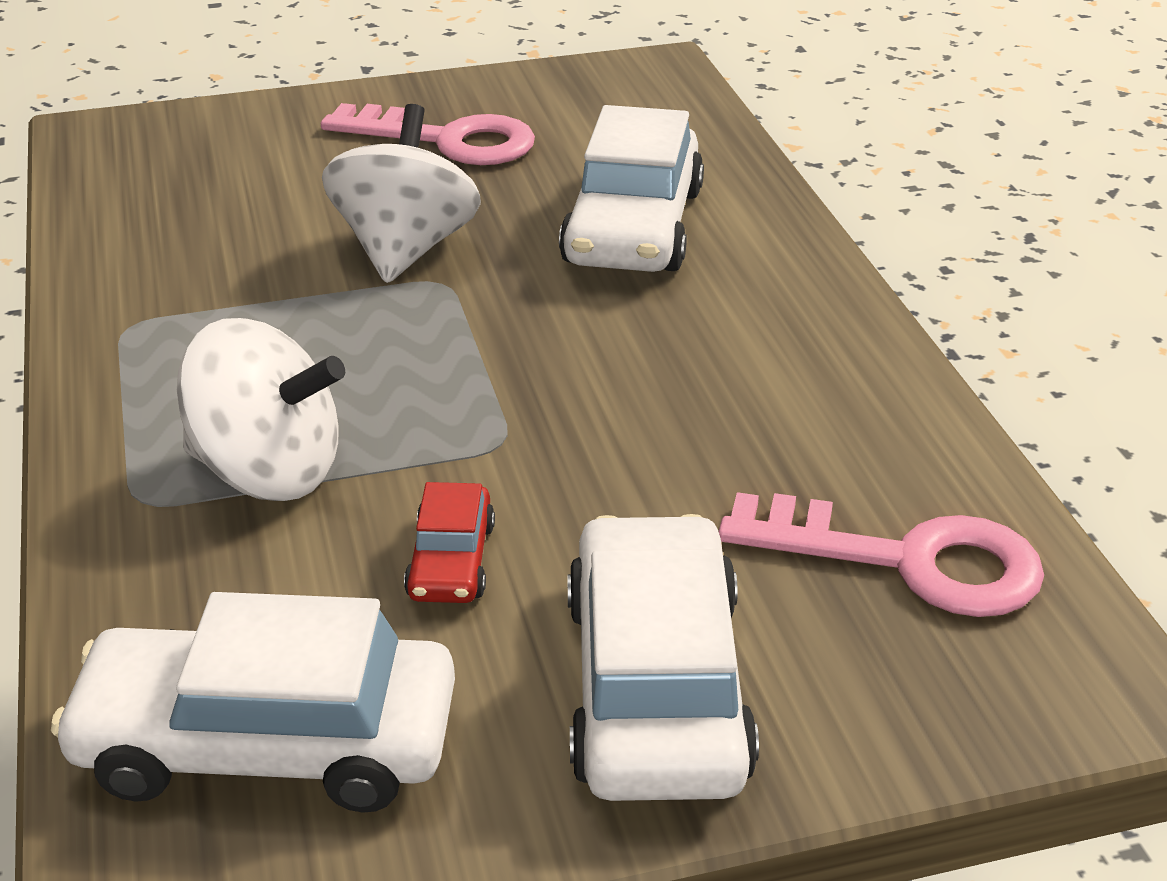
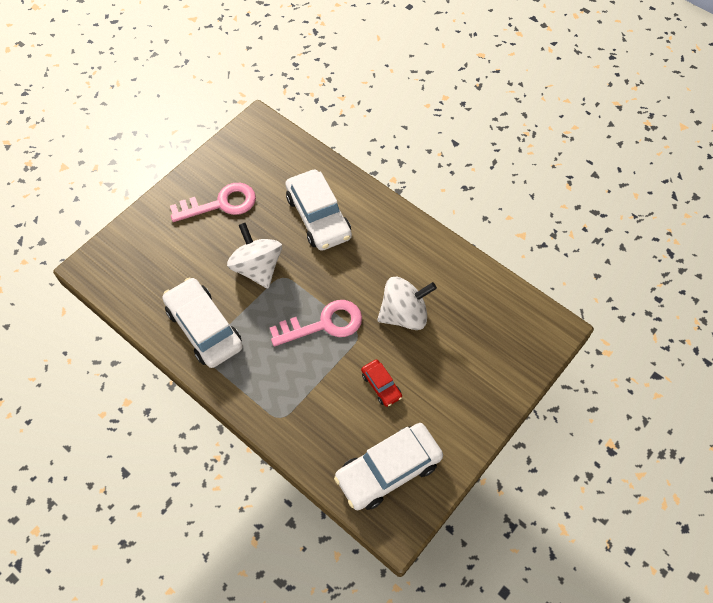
camera: 35 degrees left, 25 degrees up
white spinning top [177,318,345,501] -> white spinning top moved to [377,277,437,330]
white car [567,514,759,801] -> white car moved to [162,278,243,368]
pink key [719,492,1044,617] -> pink key moved to [270,300,362,346]

